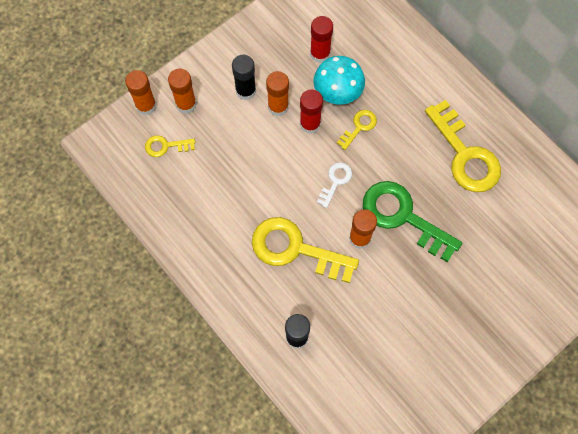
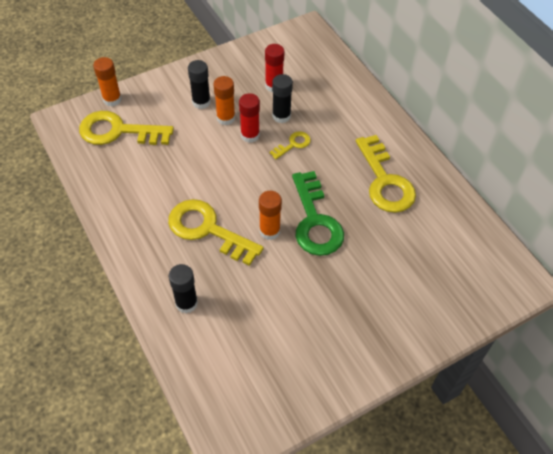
camera: 10 degrees right, 15 degrees down
yellow key [145,135,195,157] -> yellow key [79,111,174,145], size x2.07
orange glue stick [168,68,197,114] -> none
turquoise mushroom [314,56,365,105] -> black glue stick [272,74,293,123]
white key [317,162,352,208] -> none
green key [363,181,462,262] -> green key turned 150 degrees counterclockwise [292,171,344,256]

